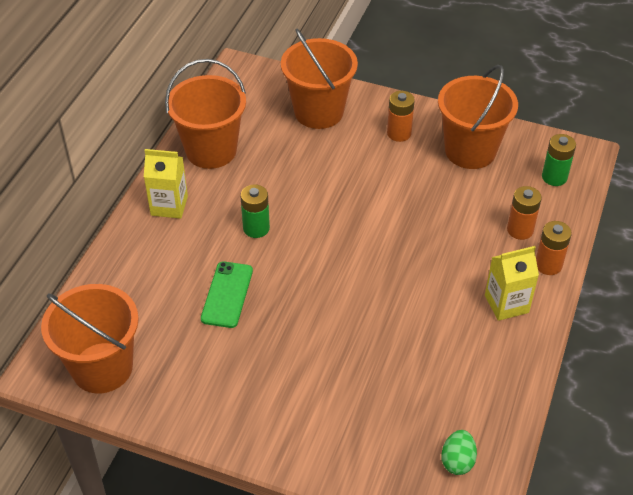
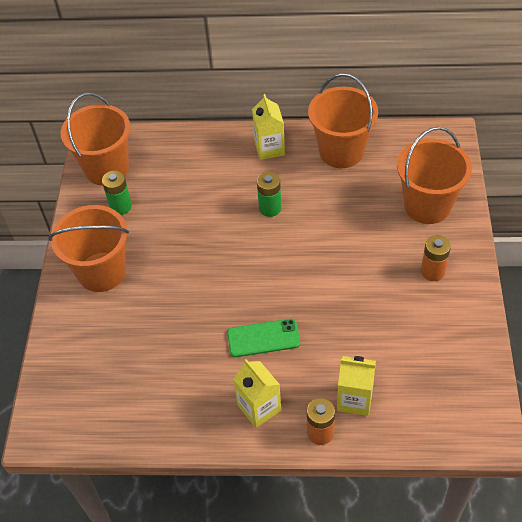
camera: 75 degrees right, 5 degrees up
green phone [201,261,253,328] -> green phone moved to [227,319,300,357]
orange bucket [438,65,518,169] -> orange bucket moved to [48,205,129,292]
green egg [441,430,477,475] -> none
orange battery [507,186,542,240] -> yellow carton [337,356,376,416]
green battery [542,134,576,186] -> green battery moved to [102,171,132,215]

